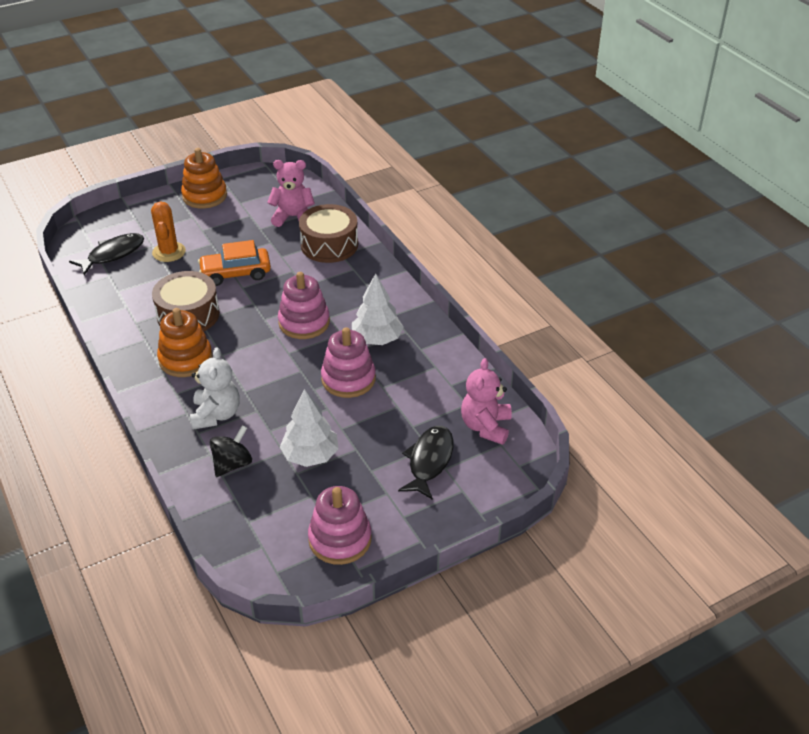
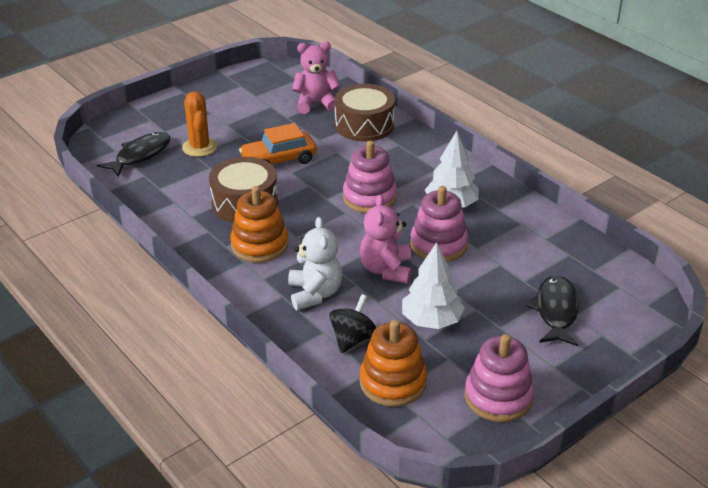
camera: 10 degrees left, 5 degrees down
orange stacking toy [181,148,227,209] -> orange stacking toy moved to [360,320,427,407]
pink teddy bear [461,358,512,445] -> pink teddy bear moved to [360,195,412,284]

